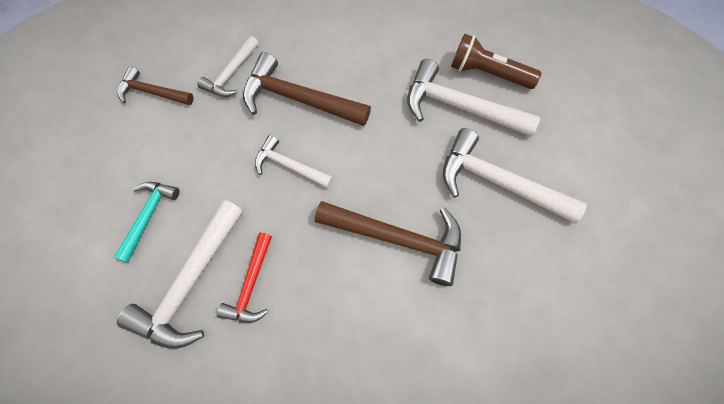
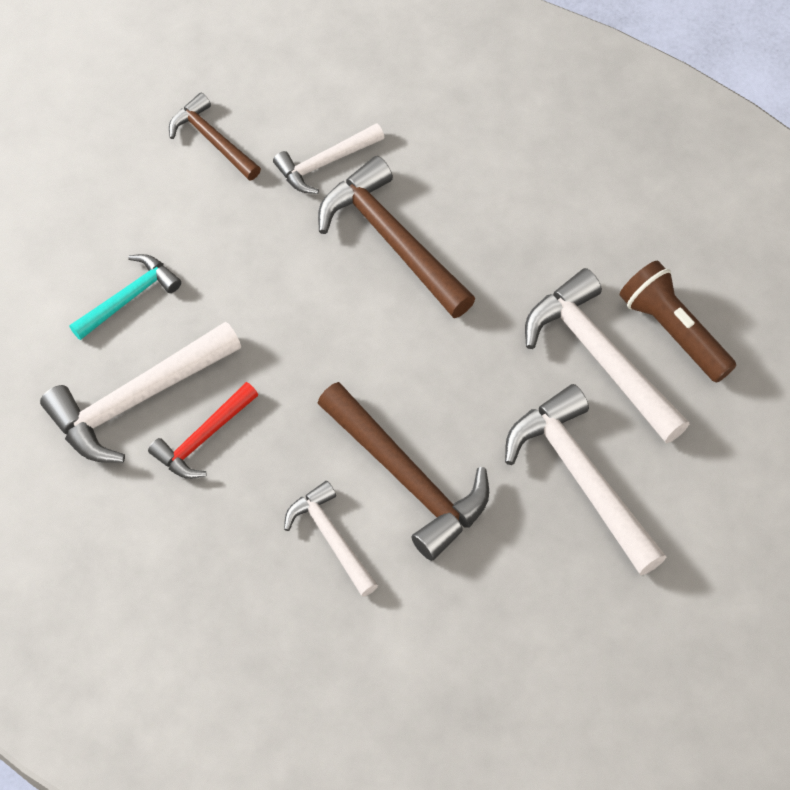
camera: 30 degrees right, 5 degrees down
white hammer [255,135,333,188] -> white hammer moved to [284,481,378,597]

